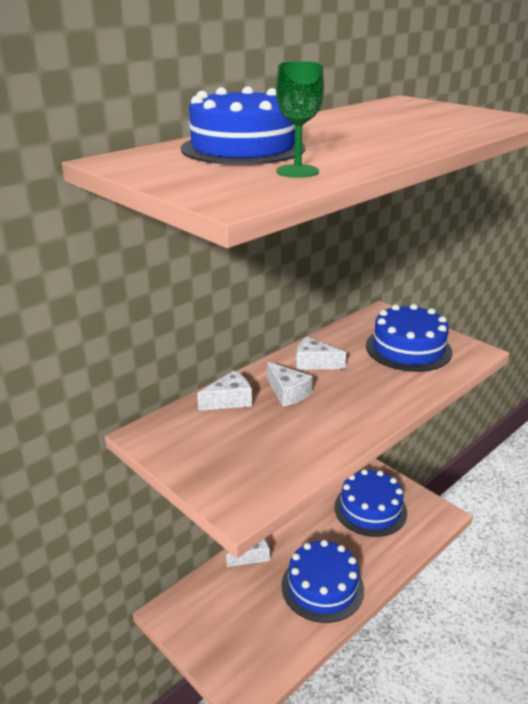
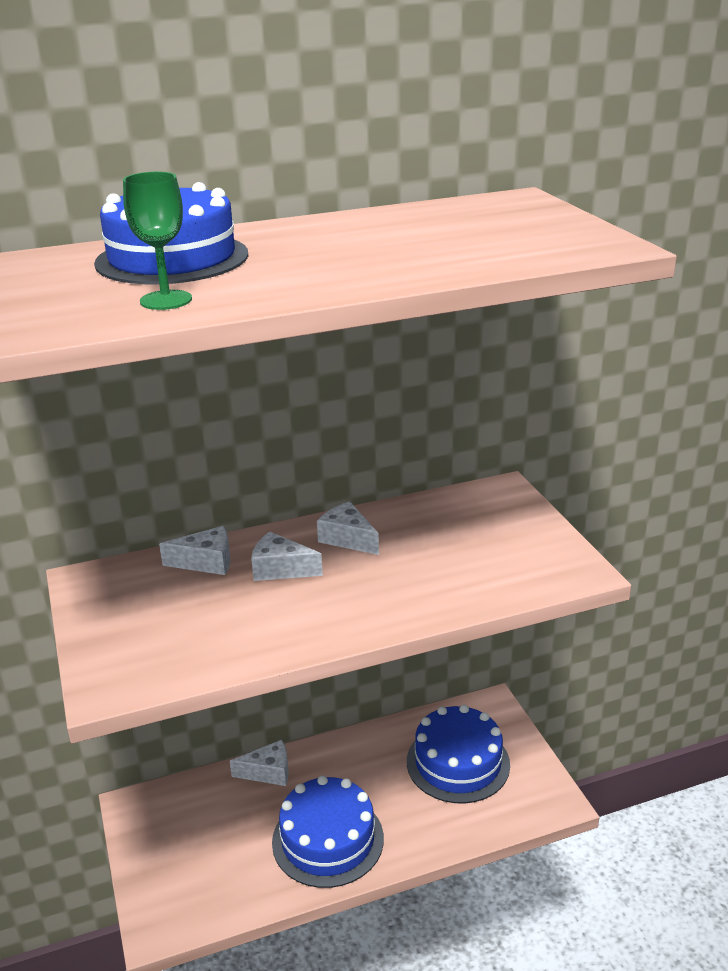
camera: 25 degrees right, 0 degrees up
white cheese [267,362,313,407] -> white cheese turned 120 degrees clockwise [251,531,323,581]
blue cake [366,304,453,372] -> none

